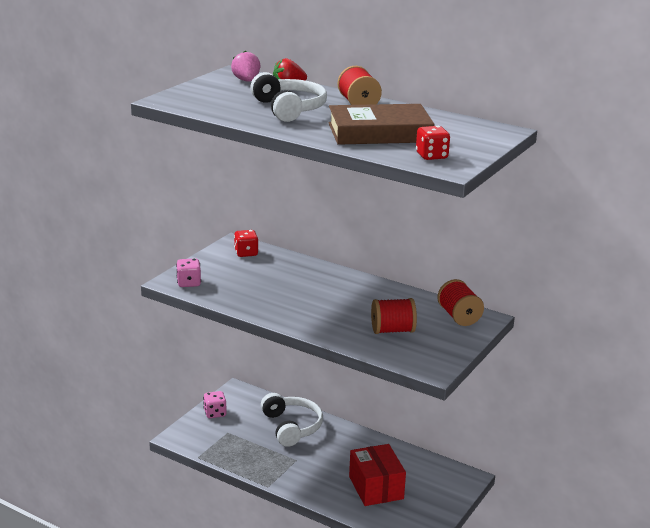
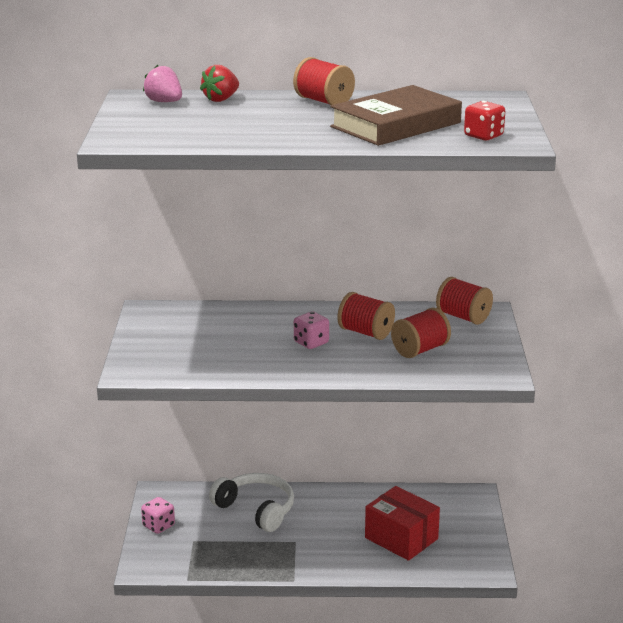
camera: 30 degrees left, 0 degrees up
pink dice [176,258,201,287] -> pink dice moved to [294,312,329,349]
red dice [234,230,259,257] -> none
white headphones [250,72,327,122] -> none
none -> red spool [338,292,395,340]

